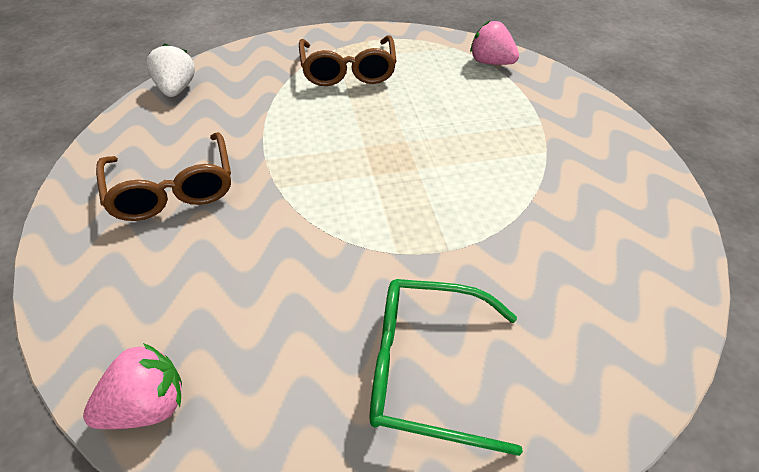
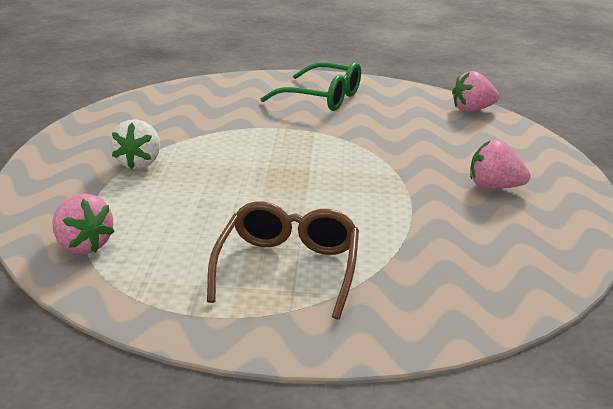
camera: 165 degrees left, 20 degrees down
brown glasses [96,132,231,221] -> pink strawberry [470,140,530,189]
white strawberry [146,43,195,97] -> white strawberry moved to [110,119,160,169]

